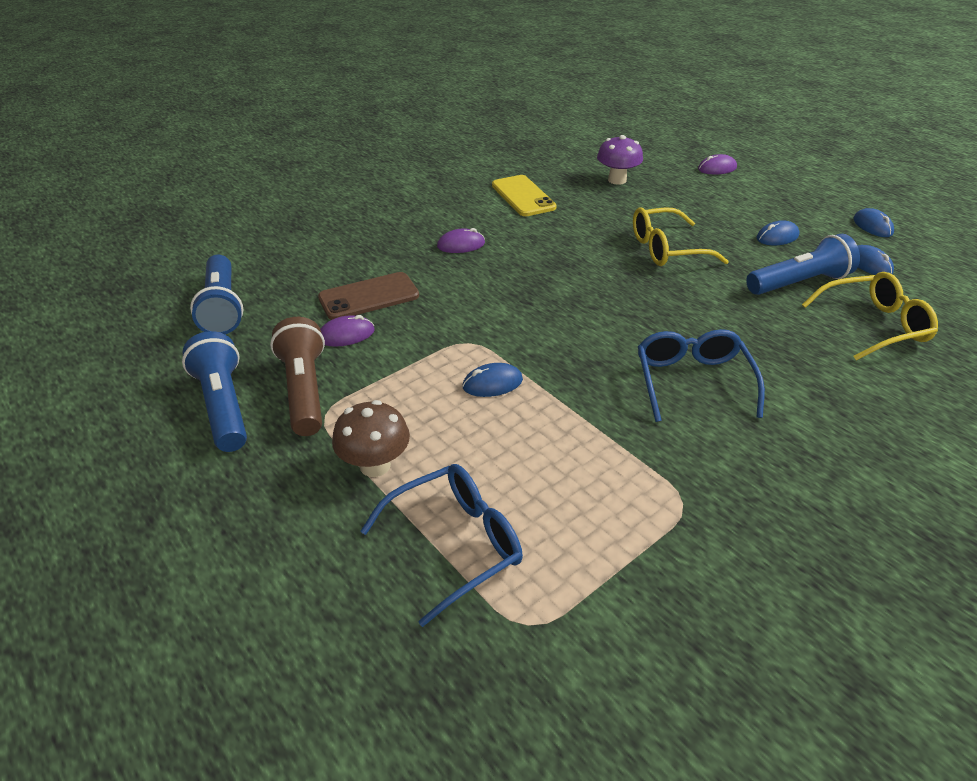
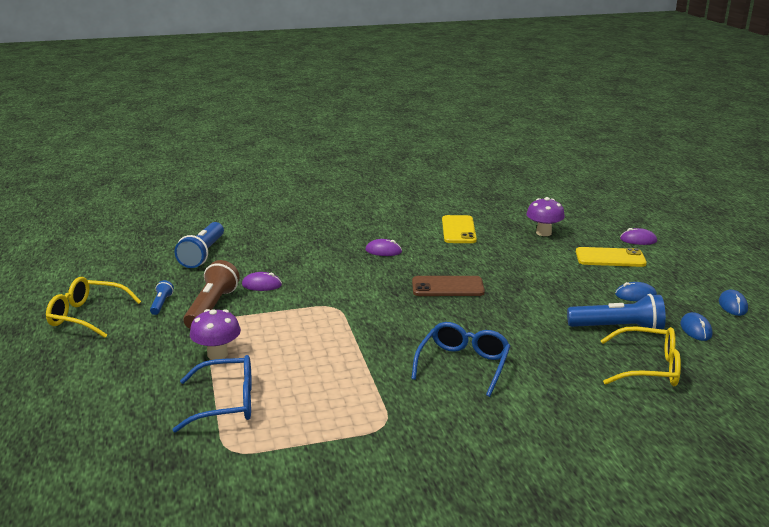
camera: 25 degrees right, 15 degrees down
blue flashlight [182,331,247,452] -> blue flashlight [150,280,174,315], size x0.50
brown phone [318,272,419,320] -> brown phone moved to [412,276,485,296]
brown mushroom [332,400,410,477] -> purple mushroom [190,309,241,360]
blue mouse [462,363,523,397] -> none
yellow glasses [633,207,729,266] -> yellow glasses moved to [46,277,141,338]
none -> yellow phone [576,247,647,267]

